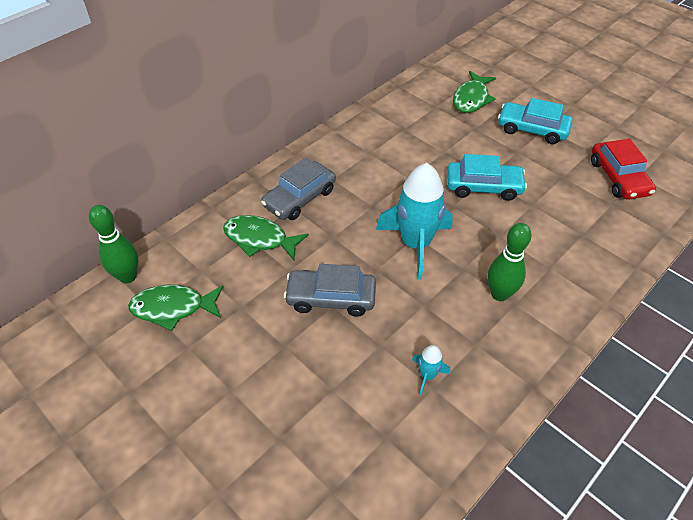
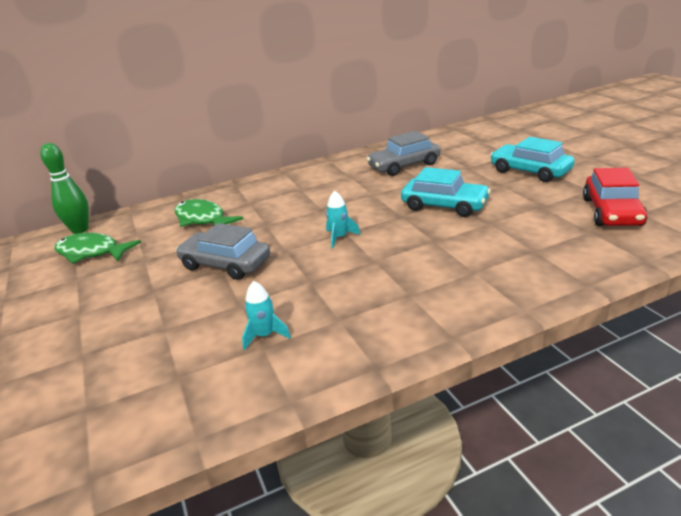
camera: 25 degrees right, 20 degrees down
grey car [261,158,336,220] -> grey car moved to [367,131,440,176]
turquoise rocket [376,163,453,280] -> turquoise rocket [326,191,361,248], size x0.44
green fish [453,71,496,113] -> none
green bowling pin [487,223,532,301] -> none

